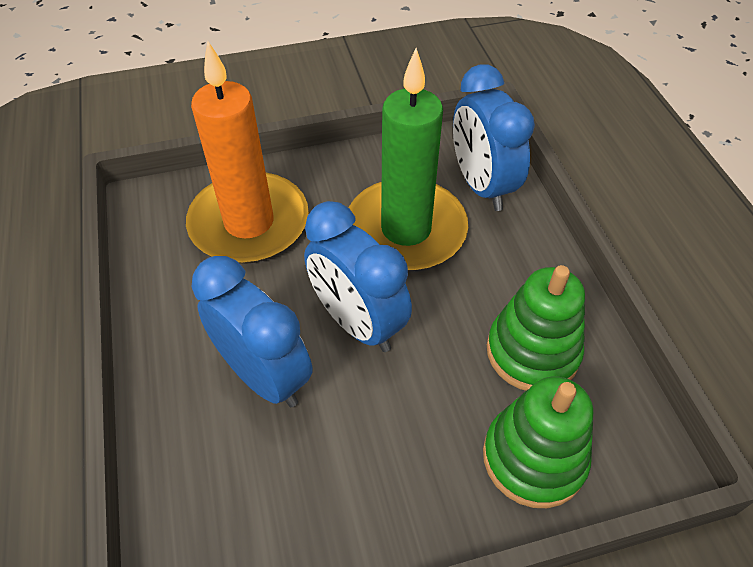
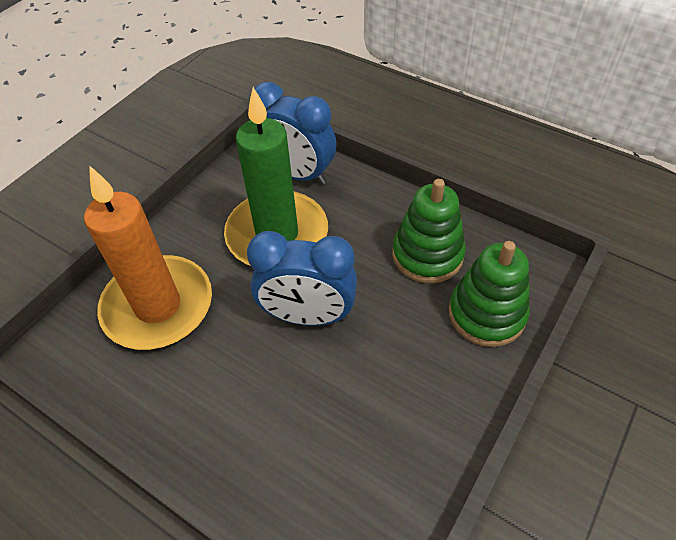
camera: 40 degrees left, 0 degrees up
blue clock [191,256,313,407] -> none

